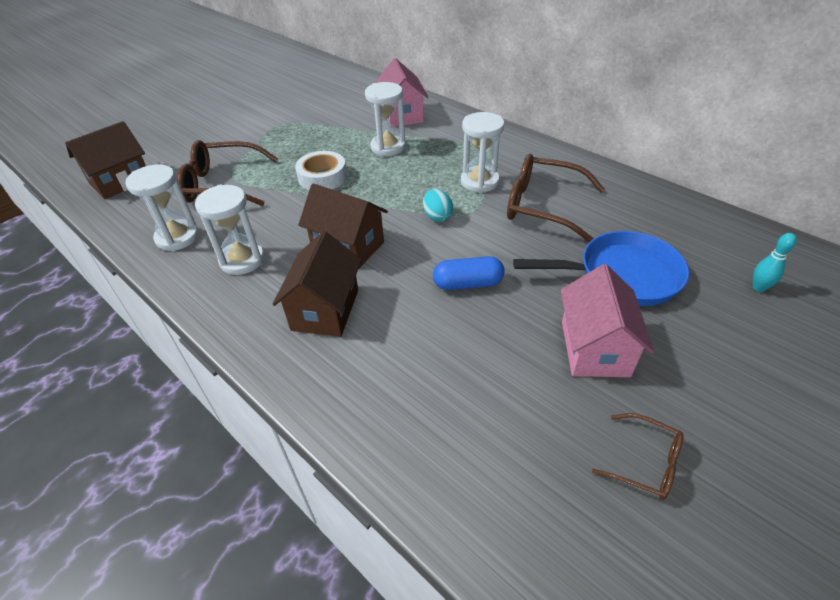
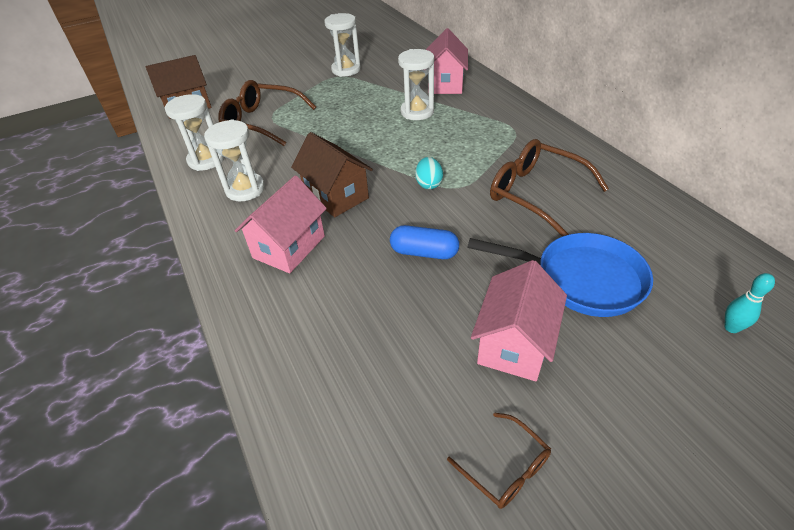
camera: 20 degrees right, 0 degrees up
brown house [273,231,362,337] -> pink house [235,175,327,273]
white tape [295,151,347,190] -> none
white hourglass [461,112,504,193] -> white hourglass moved to [324,13,361,77]

